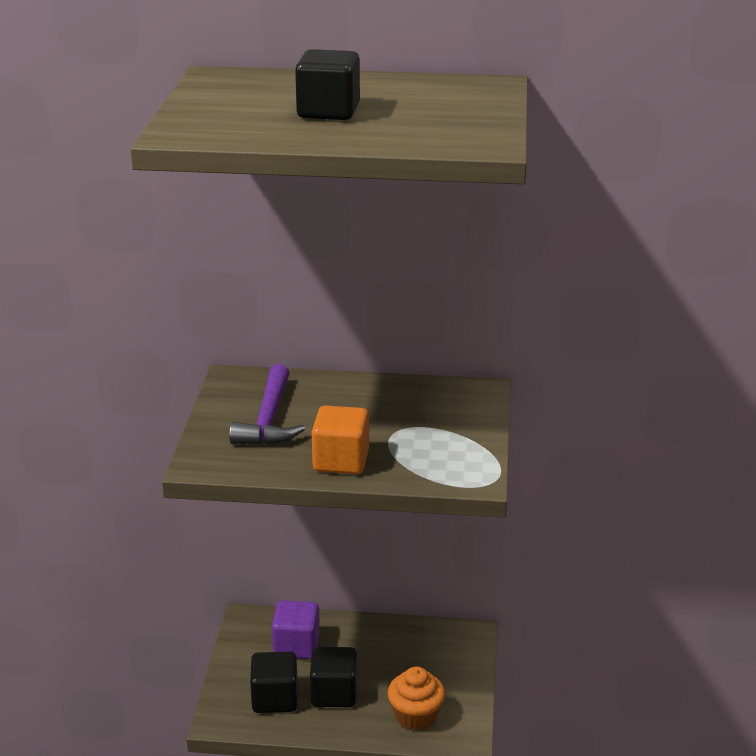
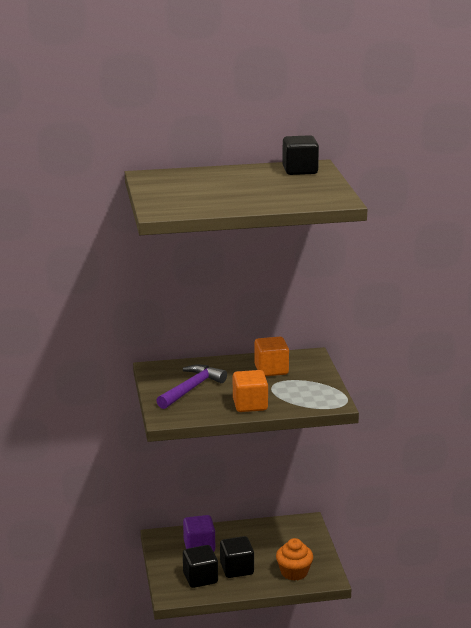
camera: 15 degrees left, 5 degrees down
purple hammer [229,364,305,445] -> purple hammer turned 135 degrees counterclockwise [156,365,227,409]
black cube [295,49,360,120] -> black cube moved to [282,135,319,175]
none -> orange cube [254,337,289,376]

